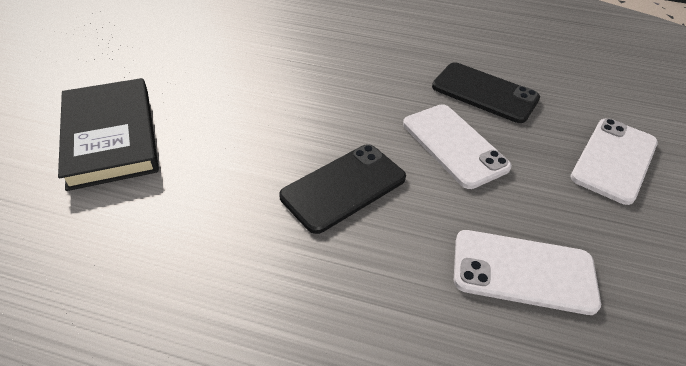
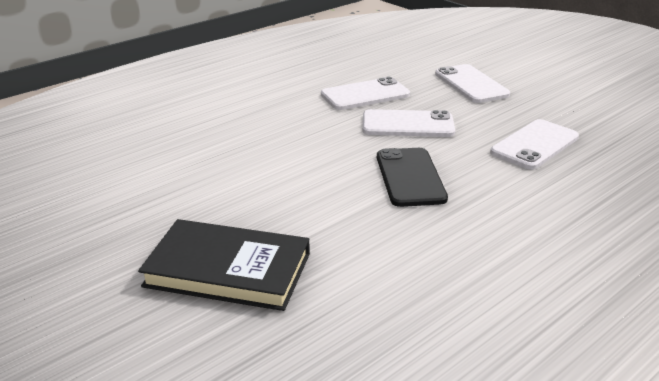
camera: 55 degrees left, 15 degrees down
black phone [432,62,540,123] -> white phone [321,77,410,110]

